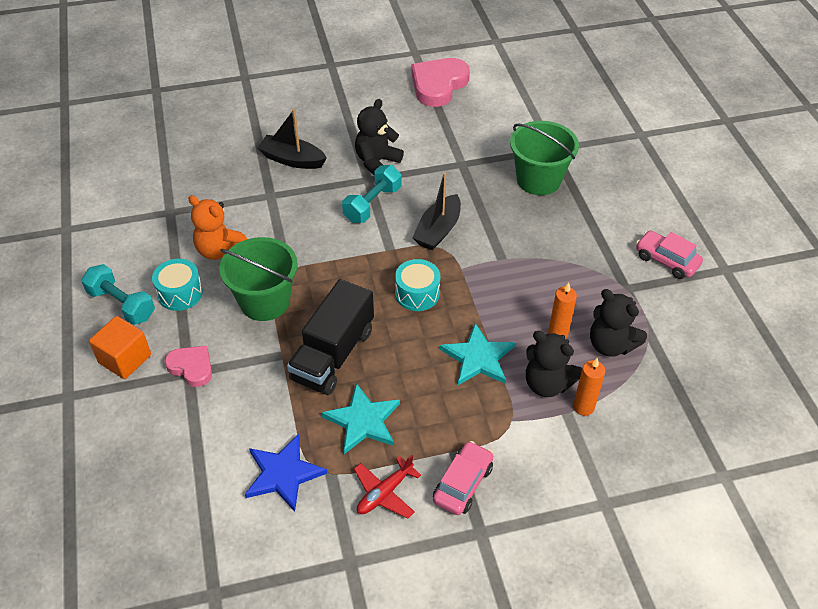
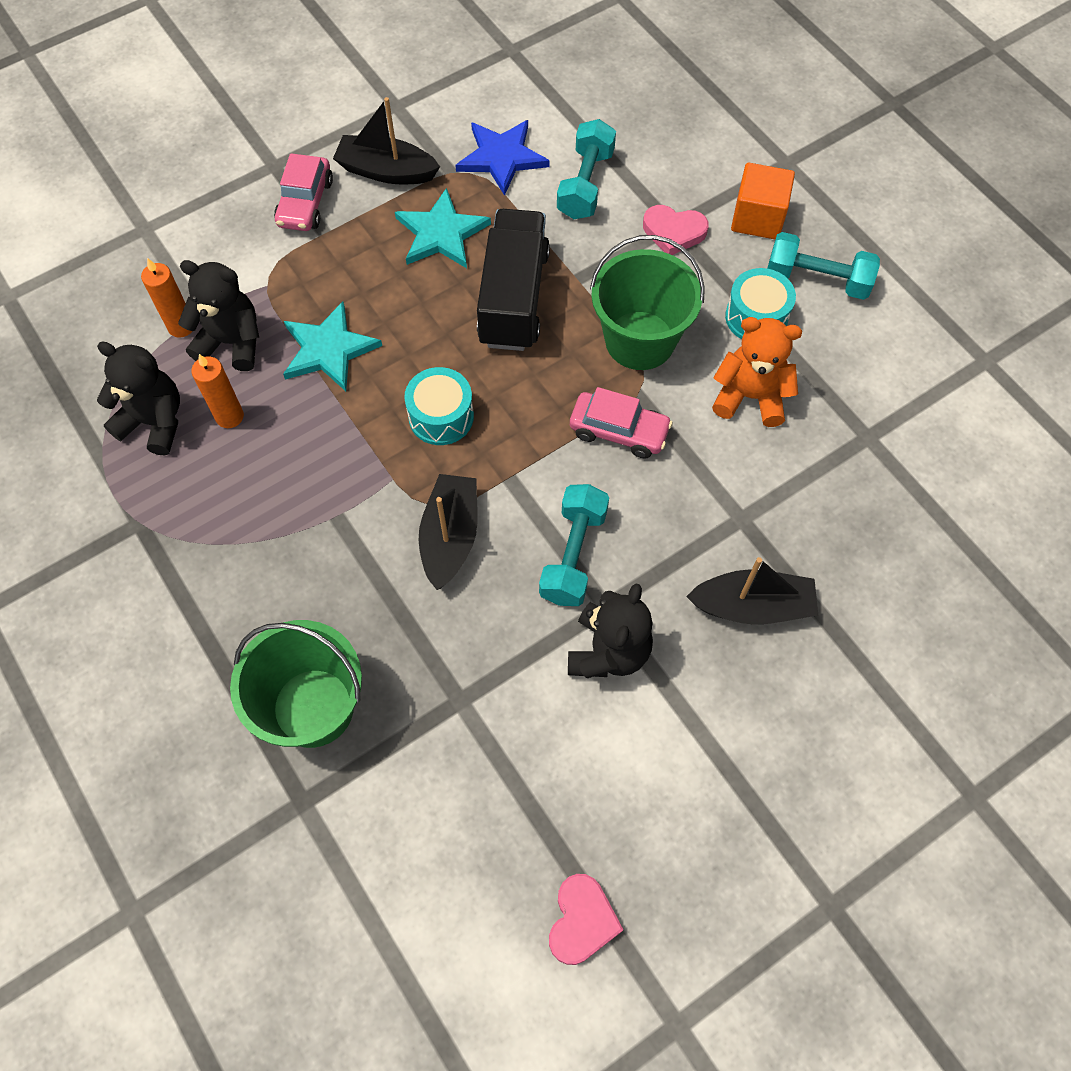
camera: 160 degrees right, 15 degrees up
red plane [354,455,421,519] -> black boat [333,97,440,185]
pink heart [412,58,470,107] -> pink heart [549,874,623,965], size x0.58
pink car [636,231,703,279] -> pink car moved to [570,387,673,458]
none -> turquoise dumbbell [557,119,616,219]

